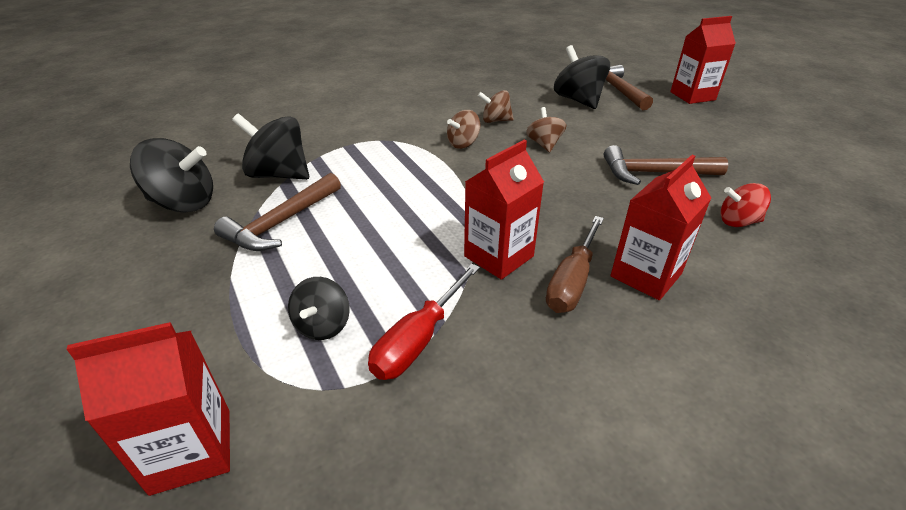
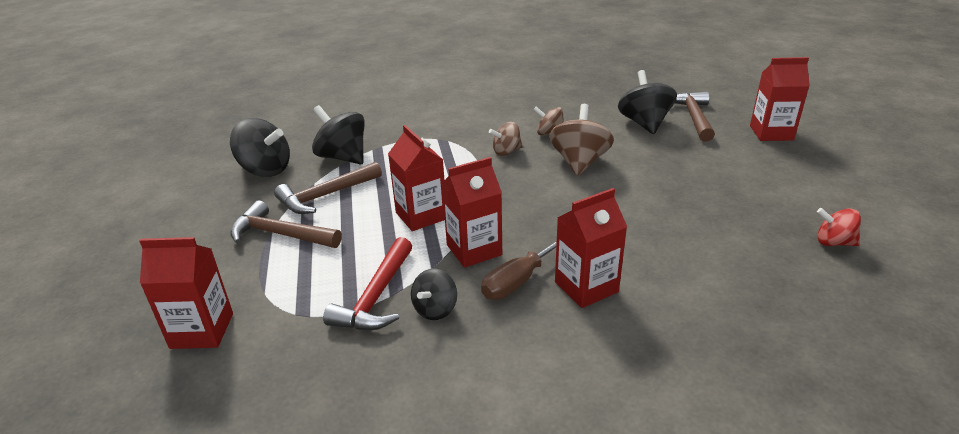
camera: 20 degrees right, 5 degrees down
black spinning top [288,277,350,340] -> black spinning top moved to [411,269,457,320]
red screwdriver [368,264,480,380] -> red hammer [323,237,412,330]
brown spinning top [526,107,566,152] -> brown spinning top [549,104,614,176], size x1.69
brown hammer [604,145,728,185] -> brown hammer moved to [230,200,342,248]
red spinning top [720,183,771,227] -> red spinning top moved to [817,208,861,246]
none -> red carton [388,125,445,231]

